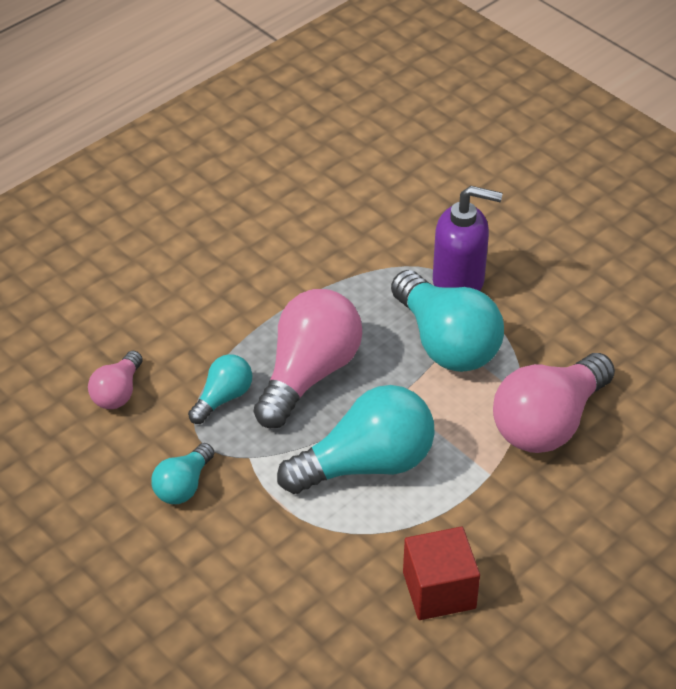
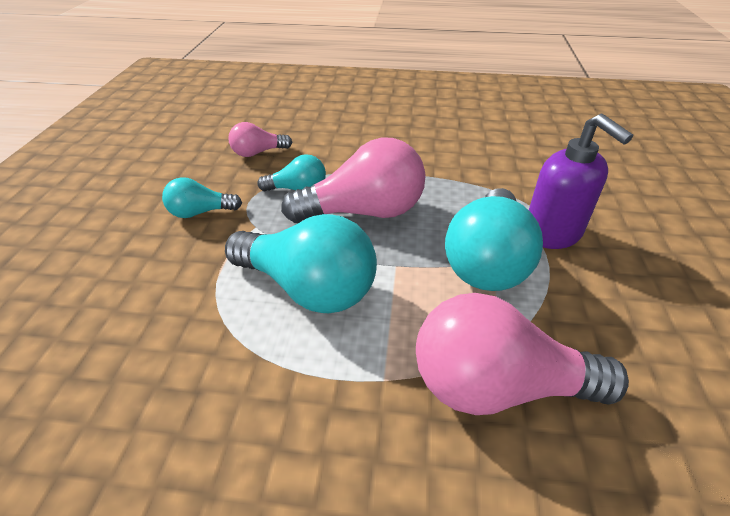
camera: 50 degrees right, 5 degrees down
red cube [403,527,480,620] -> none

